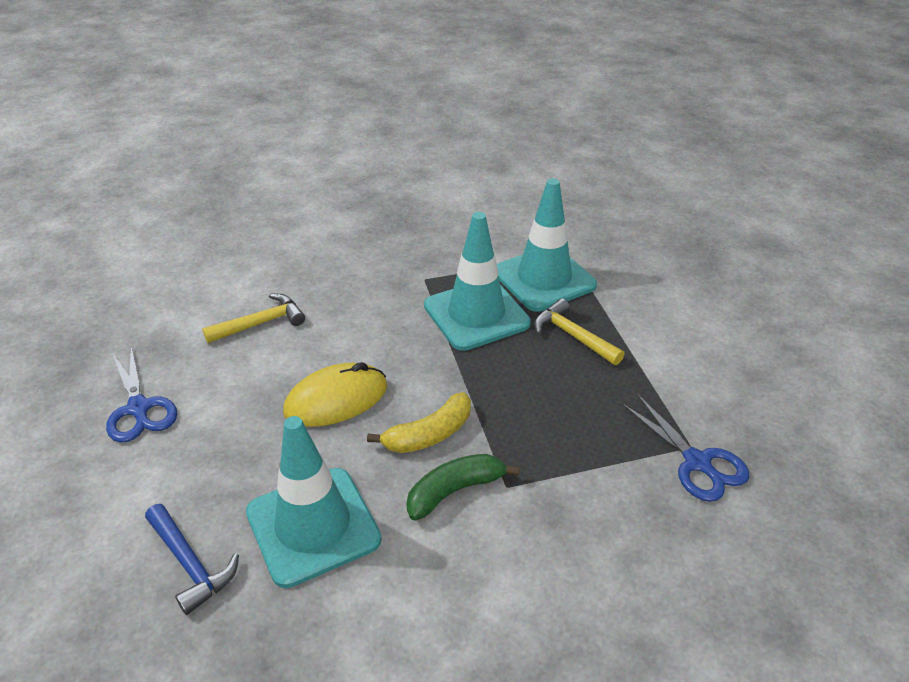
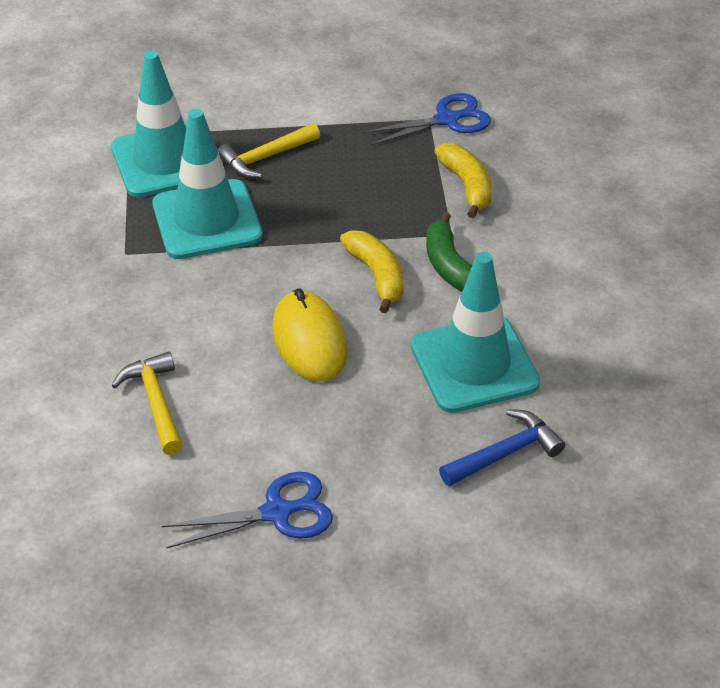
camera: 80 degrees left, 5 degrees up
none -> yellow banana [434,143,492,218]

